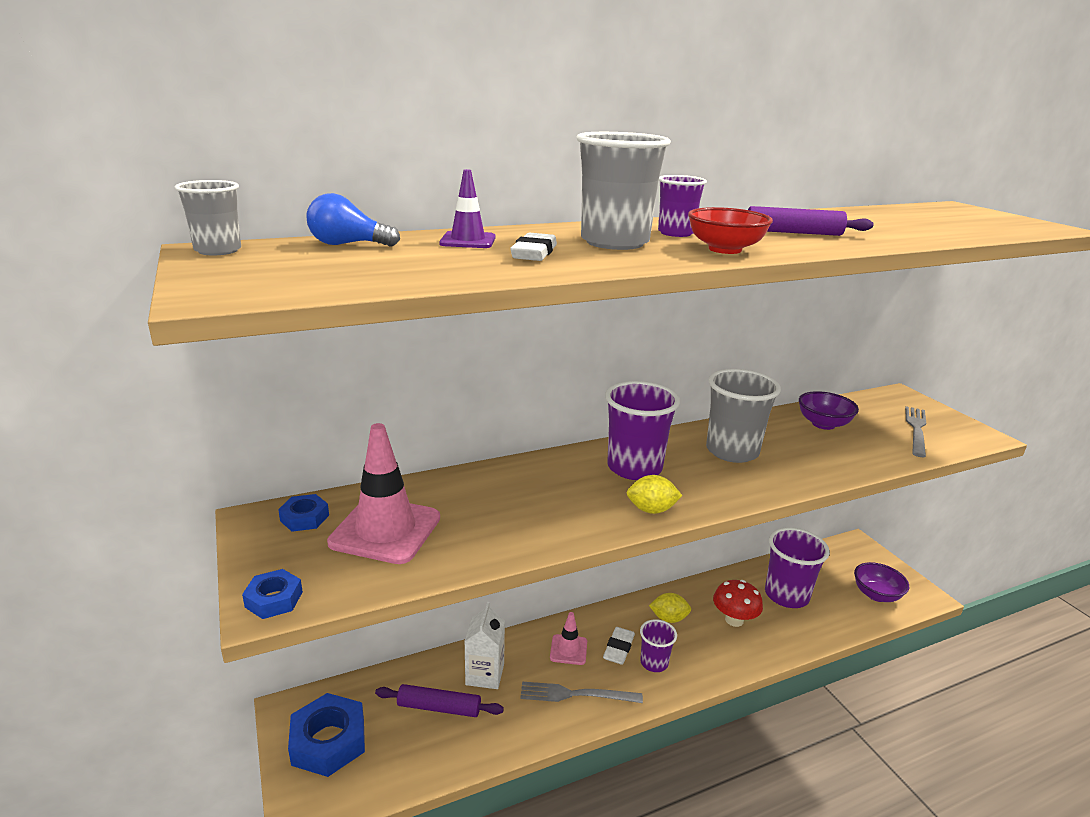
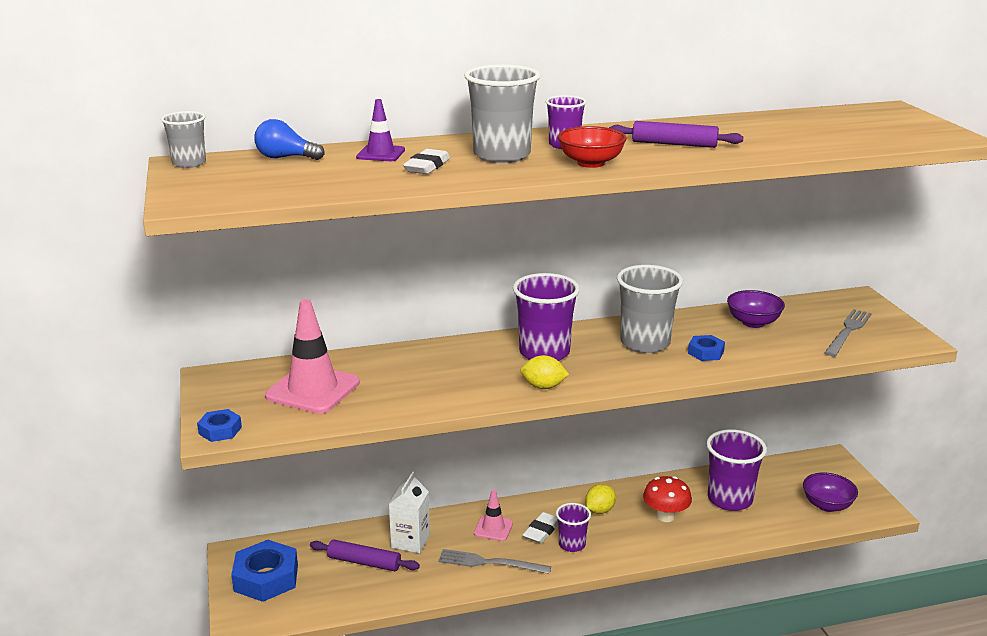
camera: 10 degrees right, 0 degrees up
blue nut [278,494,329,532] -> blue nut moved to [688,335,725,361]
yellow lemon [649,593,691,623] -> yellow lemon turned 60 degrees counterclockwise [585,484,616,514]

